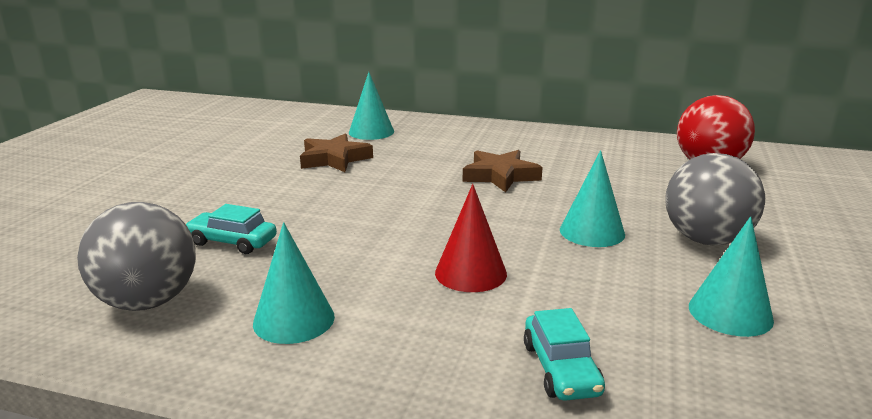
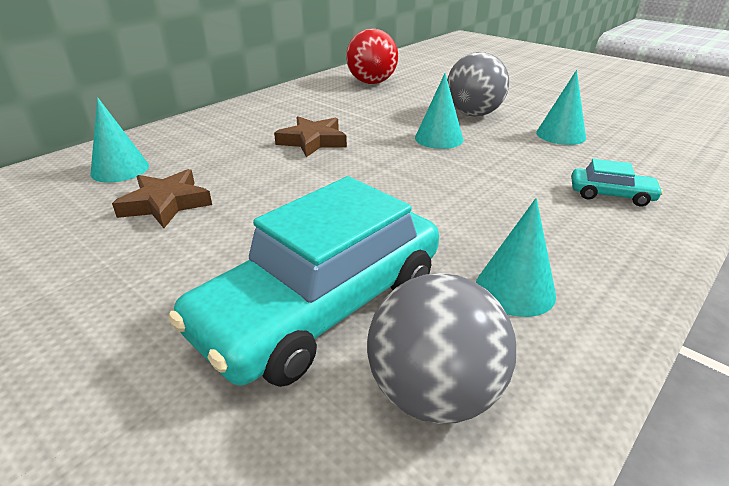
camera: 65 degrees left, 10 degrees up
turquoise car [186,204,277,254] -> turquoise car [168,176,439,387], size x2.39
red cone [435,184,507,292] -> none

